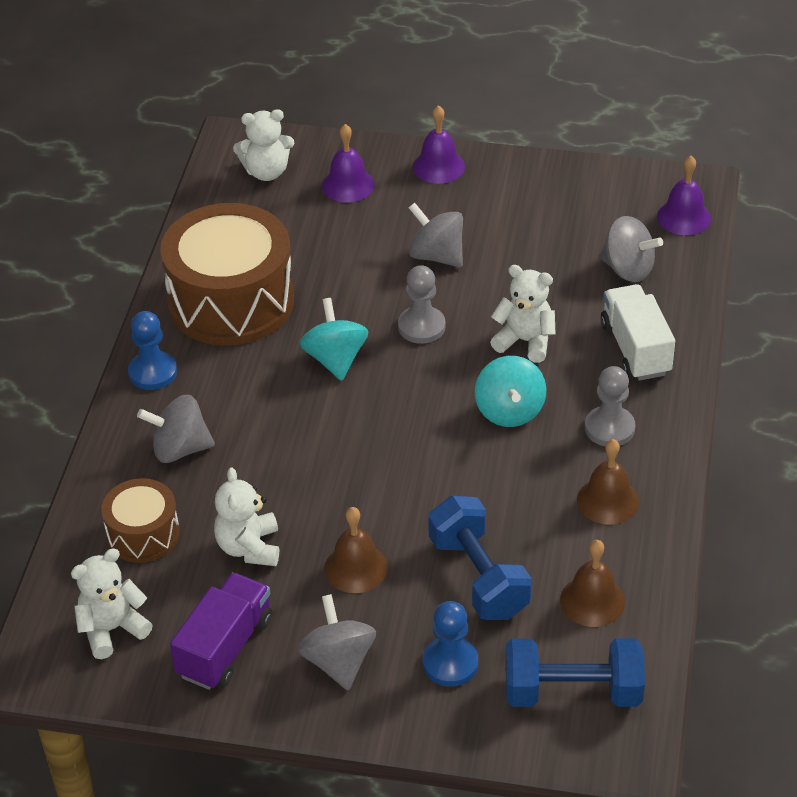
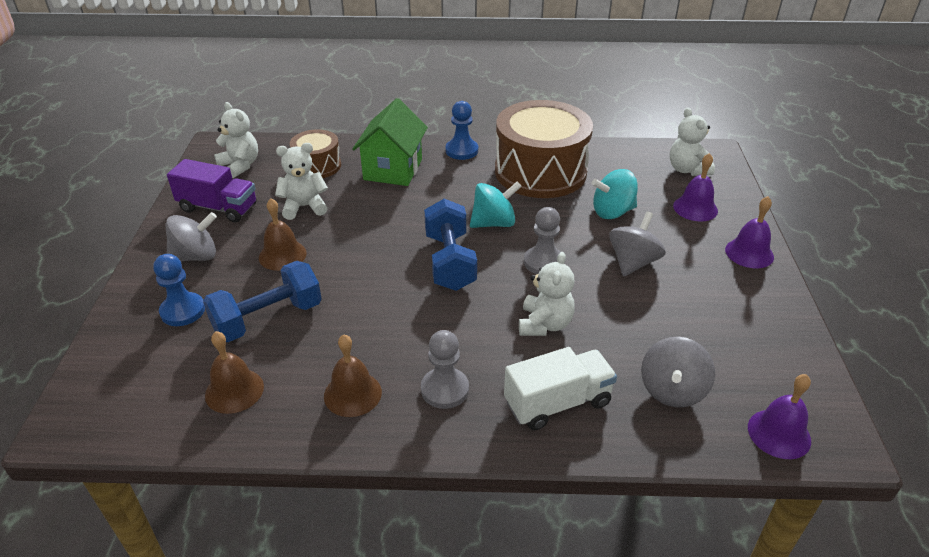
camera: 80 degrees right, 5 degrees down
grey spinning top [137,395,215,463] -> green house [352,98,428,186]
turquoise spinning top [475,356,546,427] -> turquoise spinning top moved to [591,169,638,219]
blue dumbbell [506,639,645,707] -> blue dumbbell moved to [424,199,477,291]

